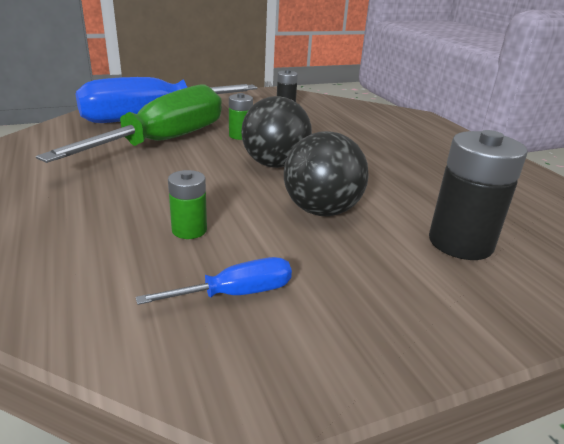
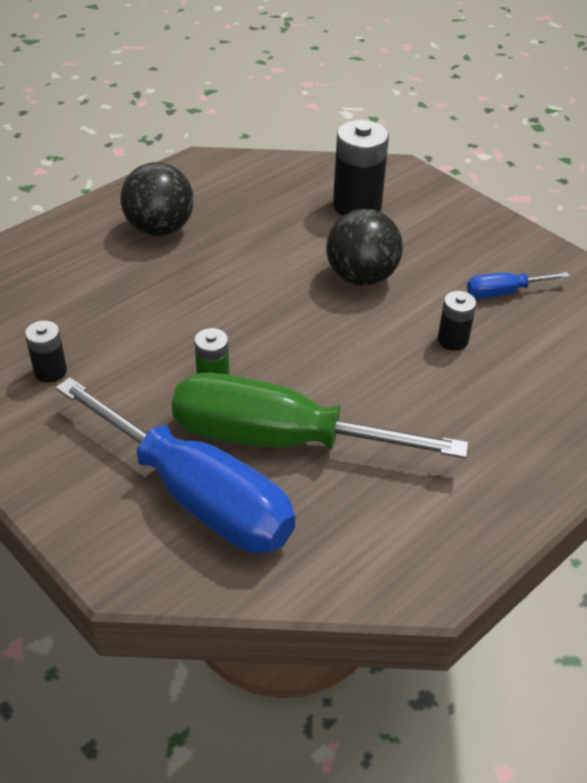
camera: 110 degrees left, 15 degrees up
blue screwdriver [136,257,292,305] -> blue screwdriver turned 60 degrees counterclockwise [467,272,570,298]
green battery [168,170,207,239] -> black battery [438,291,476,351]
black ball [241,96,312,168] -> black ball moved to [121,162,194,236]

